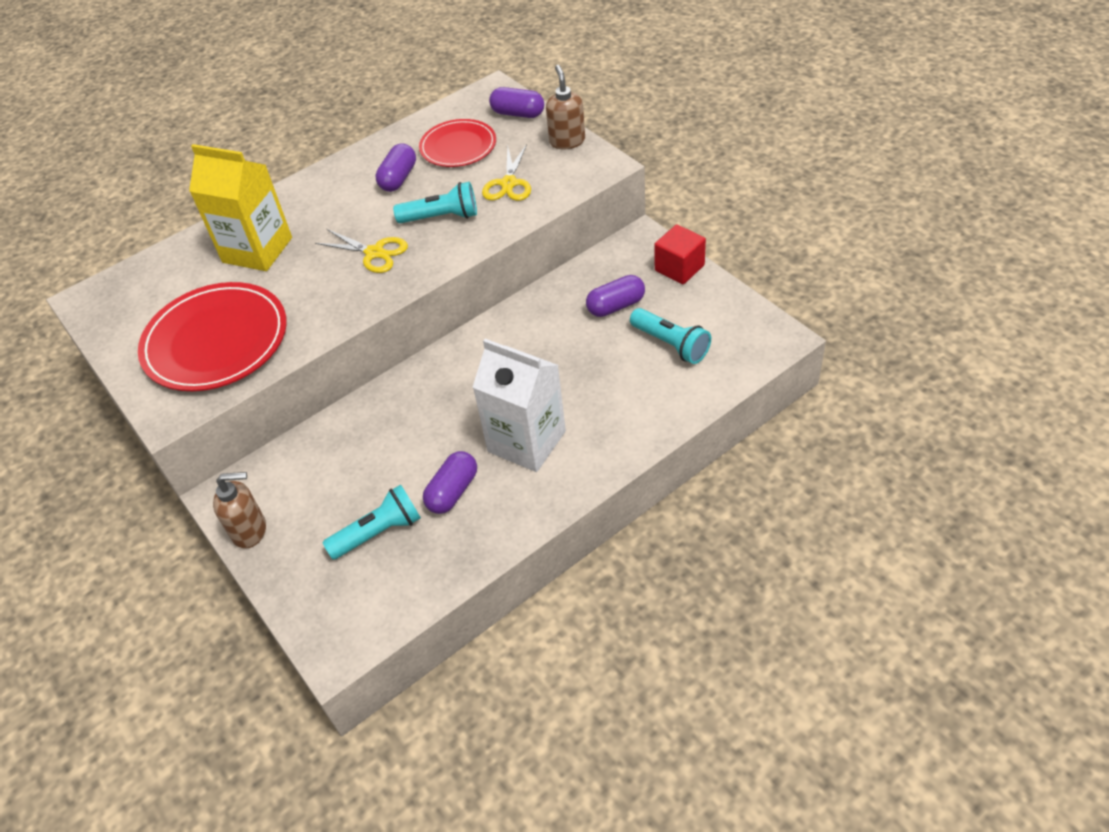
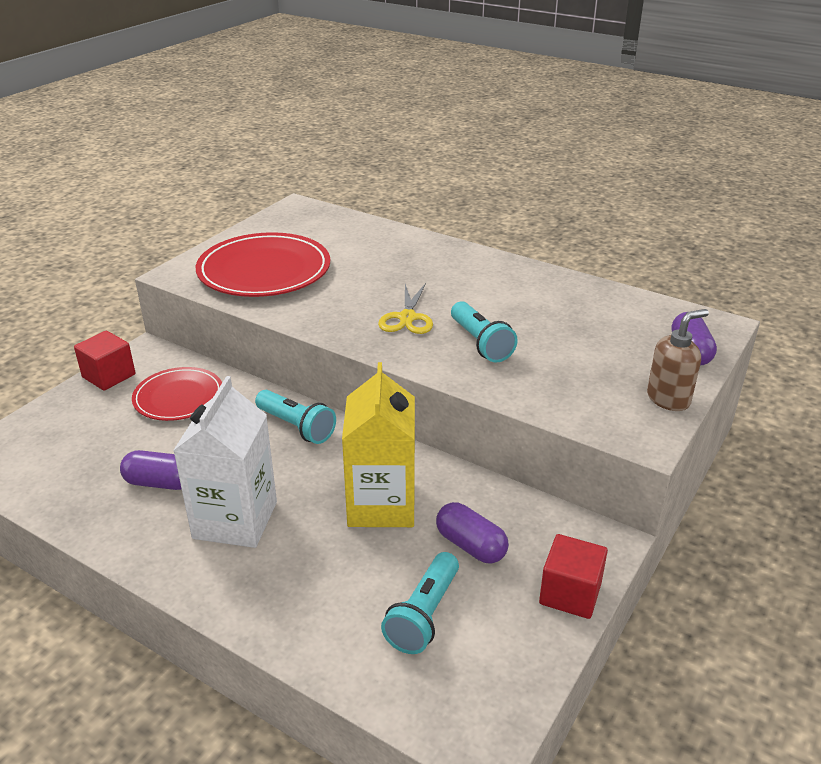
camera: 65 degrees right, 15 degrees down
yellow carton [189,144,292,271] -> yellow carton moved to [342,362,415,527]
brown soap dispenser [213,472,266,549] -> red cube [74,331,136,391]
turquoise flashlight [323,484,421,560] -> turquoise flashlight moved to [255,390,336,444]
purple capsule [375,143,416,192] -> none
red plate [419,119,496,167] -> red plate moved to [132,367,222,421]
yellow scissors [482,144,531,201] -> none

